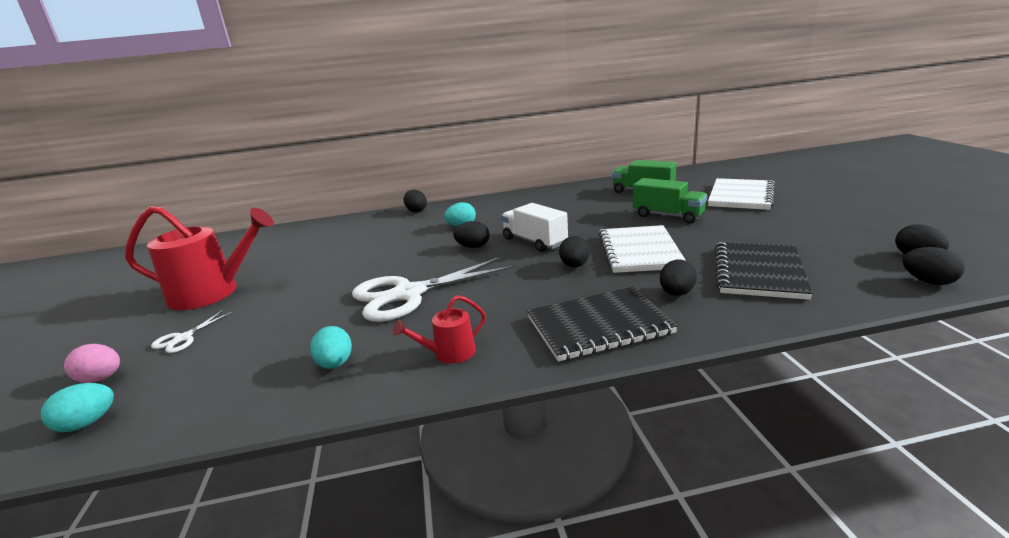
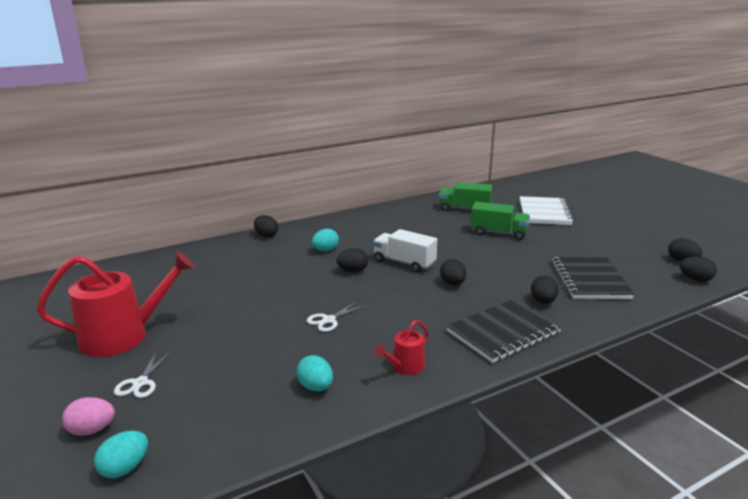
camera: 20 degrees left, 0 degrees up
white scissors [352,257,516,322] -> white scissors [306,302,365,332], size x0.44
white notebook [599,225,686,273] -> none

